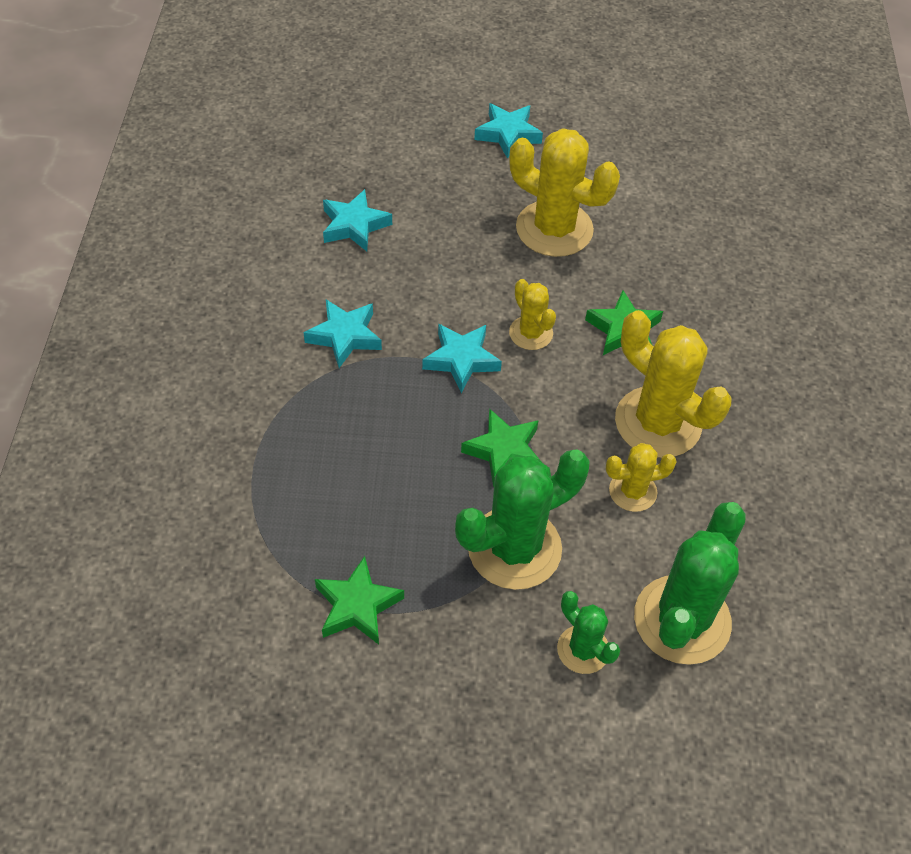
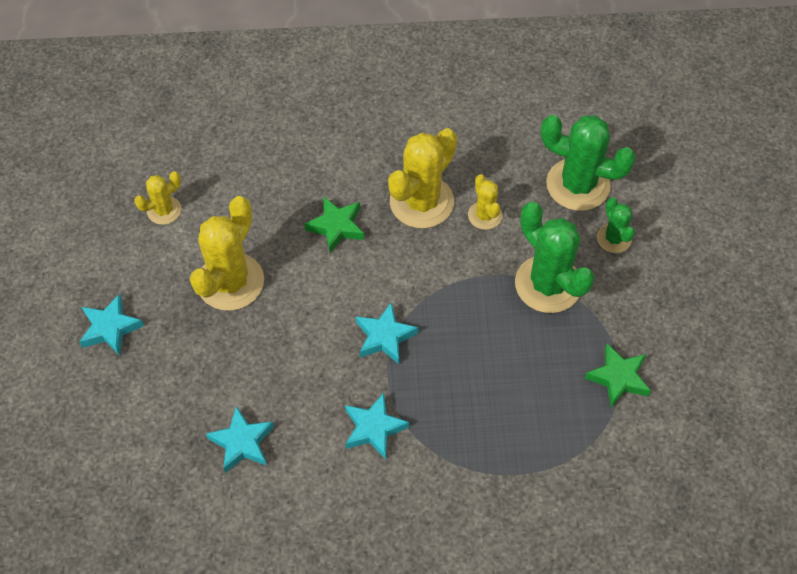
camera: 95 degrees left, 5 degrees up
green star [461,408,542,487] -> none
yellow cactus [509,279,556,350] -> yellow cactus moved to [134,171,182,225]
green cactus [557,591,620,674] -> green cactus turned 60 degrees counterclockwise [597,197,635,253]

